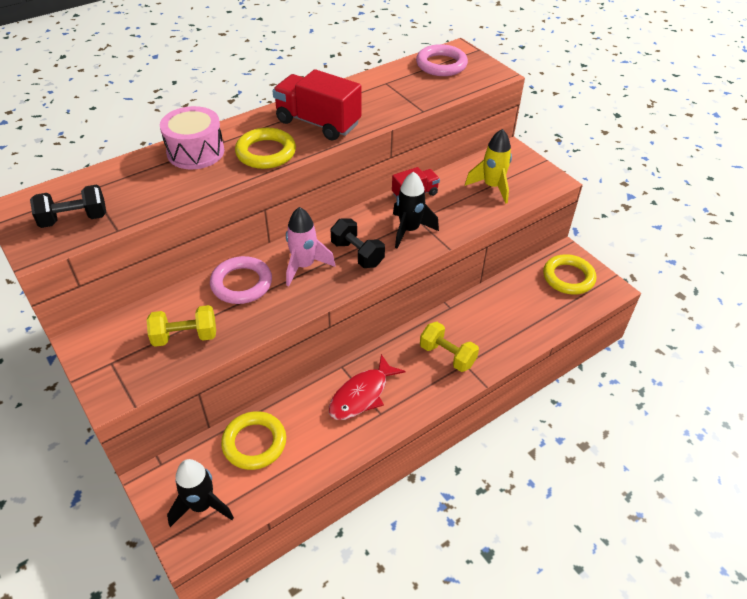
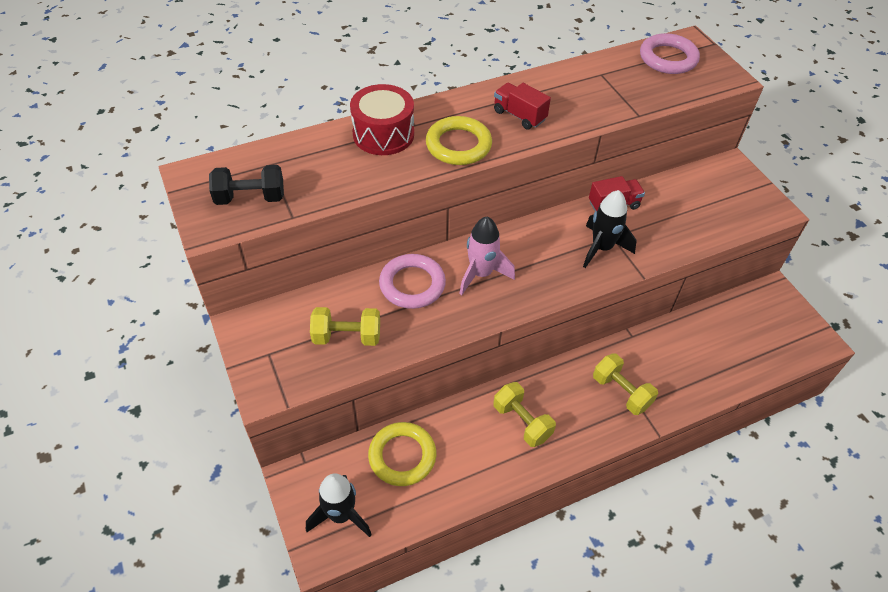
camera: 10 degrees right, 5 degrees up
pink drum [160,106,224,169] -> red drum [350,84,414,155]
red truck [272,69,361,141] -> red truck [494,83,551,130], size x0.58
red fish [329,354,405,420] -> yellow dumbbell [493,382,556,447]
black dumbbell [330,218,385,268] -> none
yellow rocket [465,129,512,204] -> none
yellow ring [543,254,596,295] -> none

